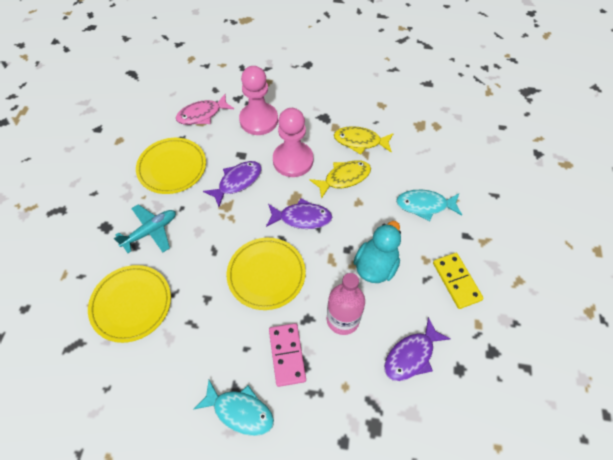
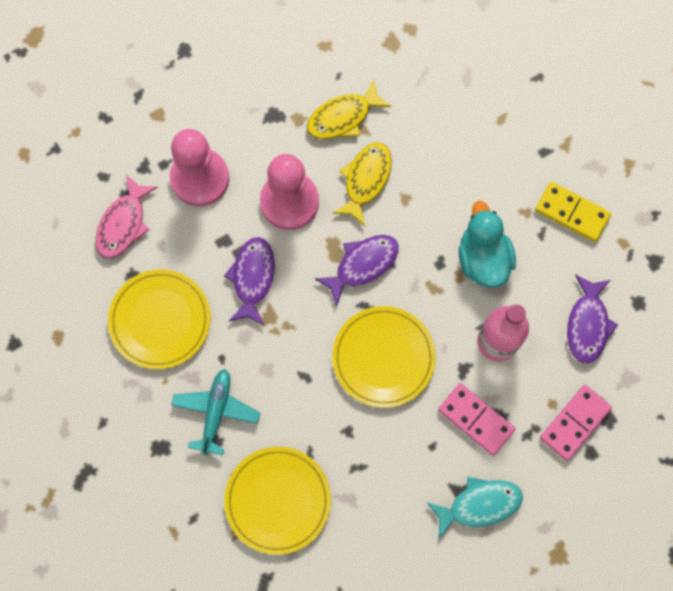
camera: 40 degrees left, 15 degrees up
turquoise fish [396,190,462,221] -> none
none -> pink domino [540,385,612,461]

